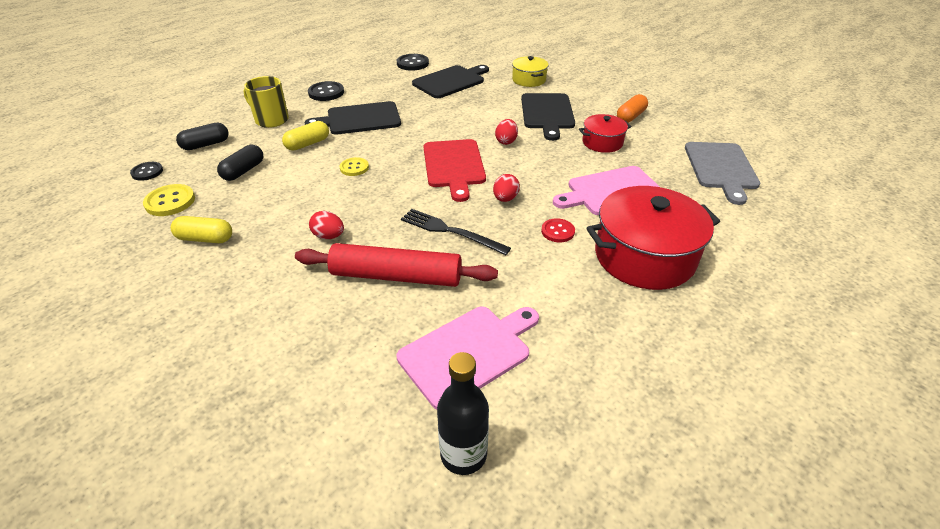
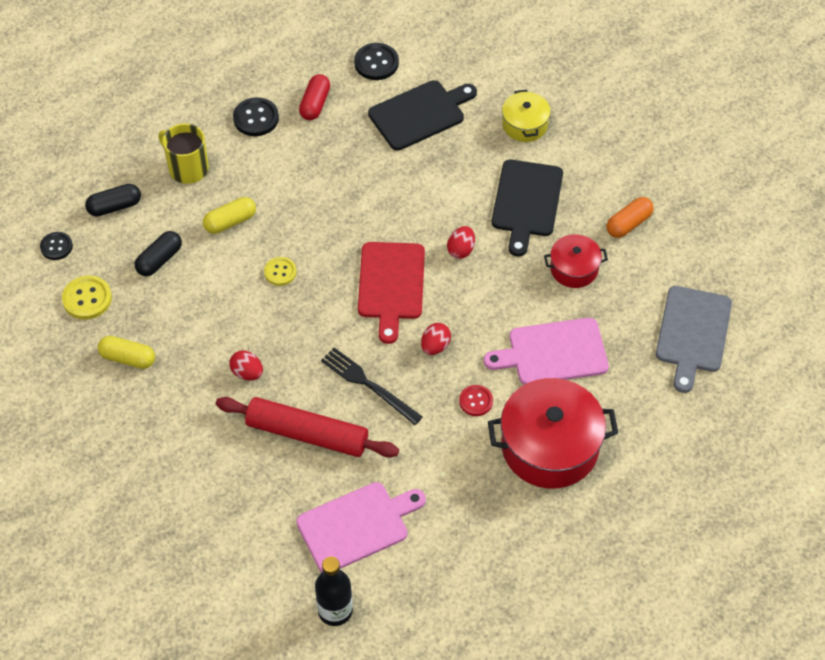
camera: 10 degrees right, 15 degrees up
black cutting board [305,101,401,135] -> none
none -> red capsule [299,74,330,120]

